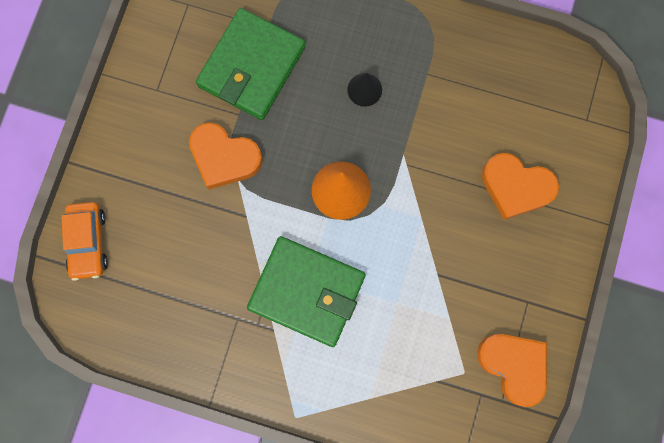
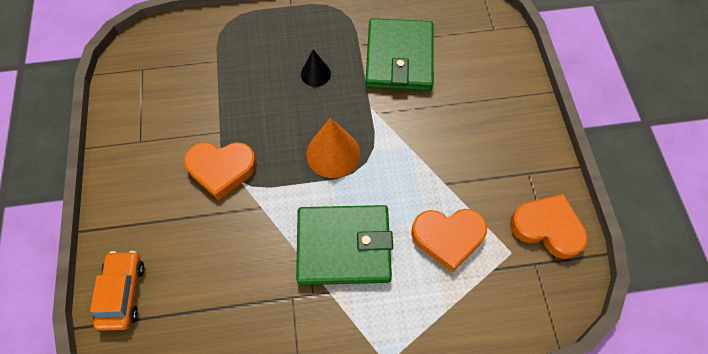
camera: 25 degrees left, 15 degrees down
orange car [61,202,108,281] -> orange car turned 150 degrees counterclockwise [90,251,145,330]
green wallet [196,8,305,120] -> green wallet moved to [365,18,434,91]
orange heart [482,153,559,220] -> orange heart moved to [411,209,487,272]

